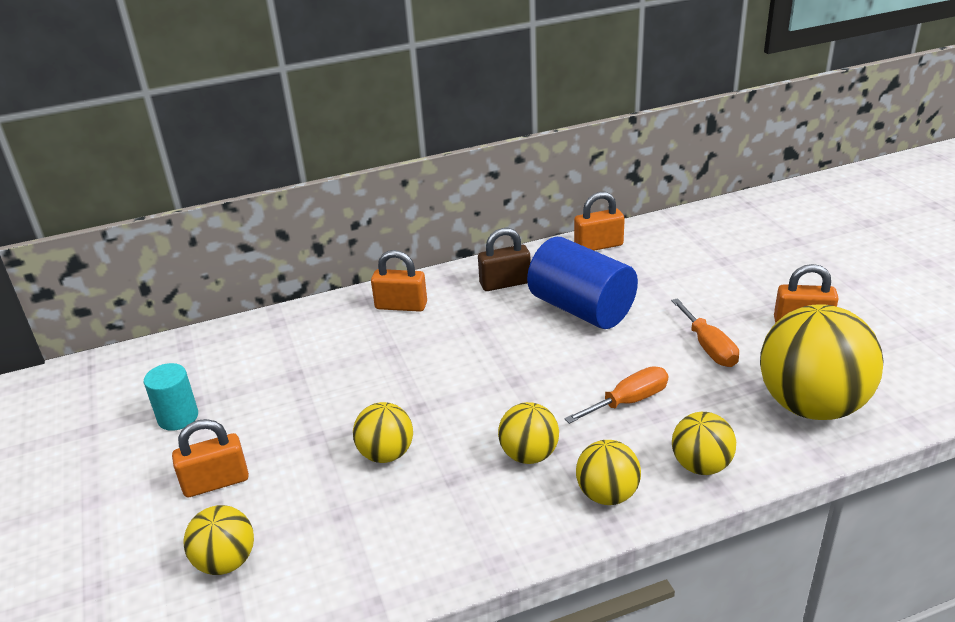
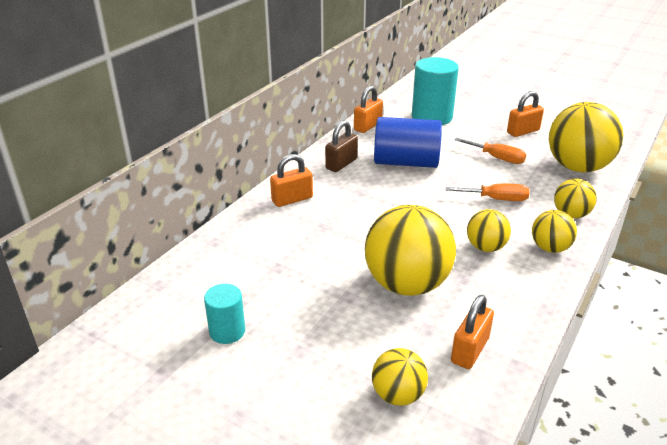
camera: 40 degrees left, 0 degrees up
orange padlock [172,419,249,497] -> orange padlock moved to [451,295,494,369]
yellow ball [353,402,413,463] -> yellow ball [365,205,456,296], size x1.93
orange screwdriver [564,366,668,424] -> orange screwdriver turned 75 degrees clockwise [446,184,529,201]
none -> turquoise cylinder [412,57,459,125]

